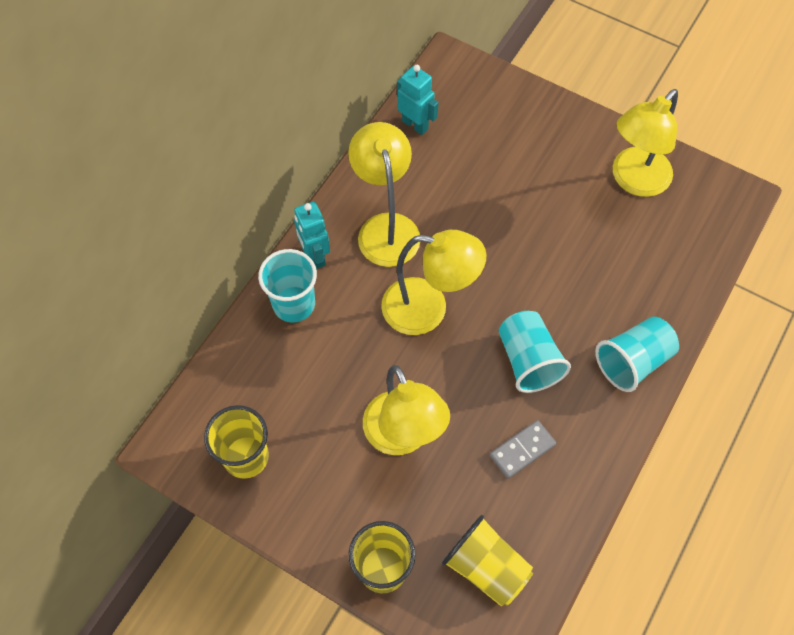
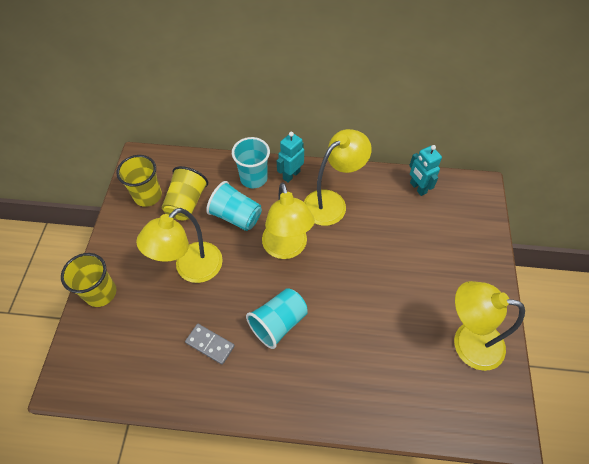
camera: 65 degrees right, 5 degrees down
turquoise robot [397,65,439,135] -> turquoise robot turned 135 degrees clockwise [409,145,442,196]
yellow cup [442,515,533,607] -> yellow cup moved to [162,166,208,221]
turquoise cup [595,316,679,392] -> turquoise cup moved to [206,181,262,231]

